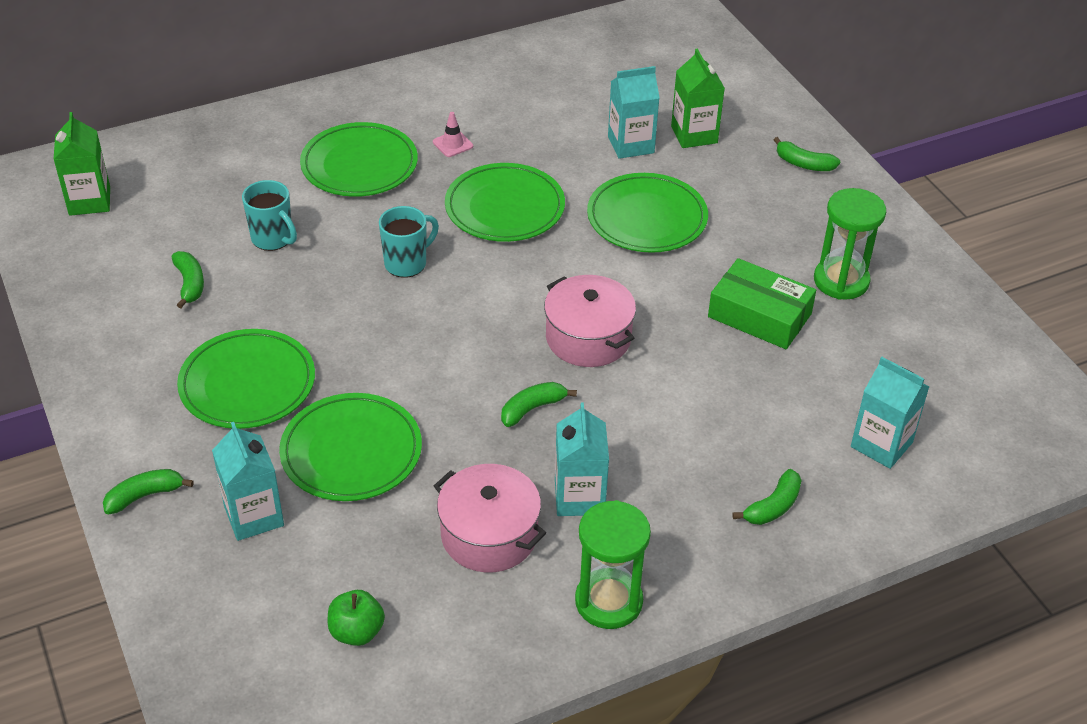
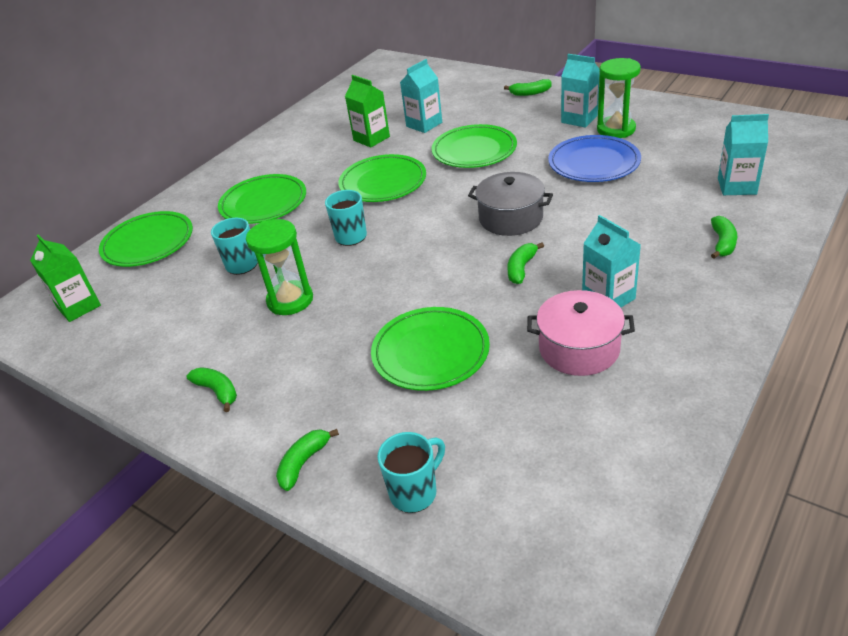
camera: 25 degrees left, 5 degrees down
green banana [172,251,204,308] -> green banana moved to [187,367,237,412]
green plate [177,329,315,429] -> green plate moved to [99,211,193,267]
turquoise carton [212,422,284,541] -> turquoise carton moved to [561,54,600,128]
green apple [328,590,385,646] -> none
pink traffic cone [433,112,473,157] -> none
pink pot [544,275,636,367] -> grey pot [468,172,553,236]
green hourglass [575,500,651,629] -> green hourglass moved to [246,219,313,315]
green carton [671,49,725,148] -> green carton moved to [345,75,390,147]
green box [708,258,816,349] -> blue plate [548,135,641,182]
none -> turquoise mug [377,432,445,513]

